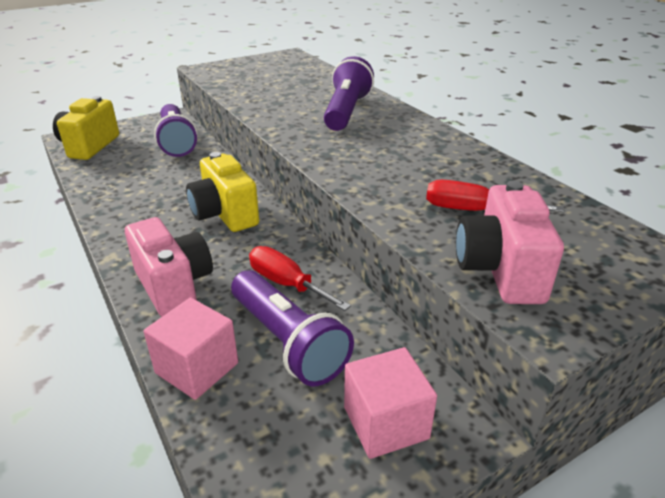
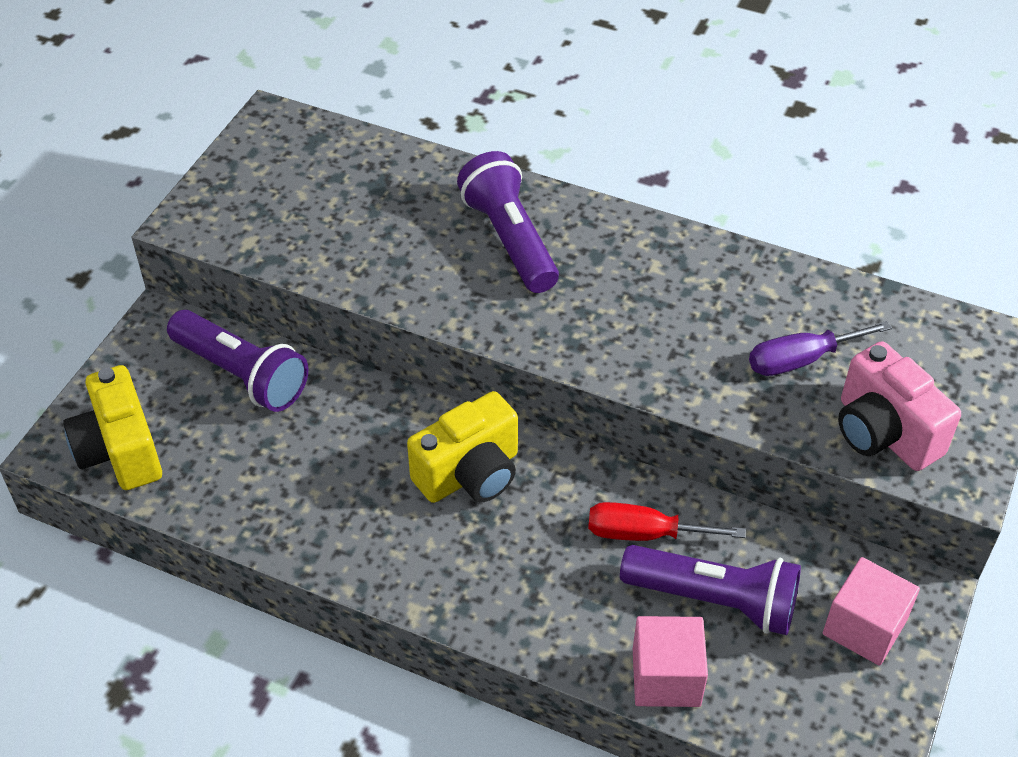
camera: 35 degrees left, 15 degrees up
pink camera [125,217,213,317] -> none
yellow camera [186,152,259,232] -> yellow camera turned 60 degrees counterclockwise [407,391,518,503]
red screwdriver [426,179,564,212] -> purple screwdriver [749,321,892,376]

